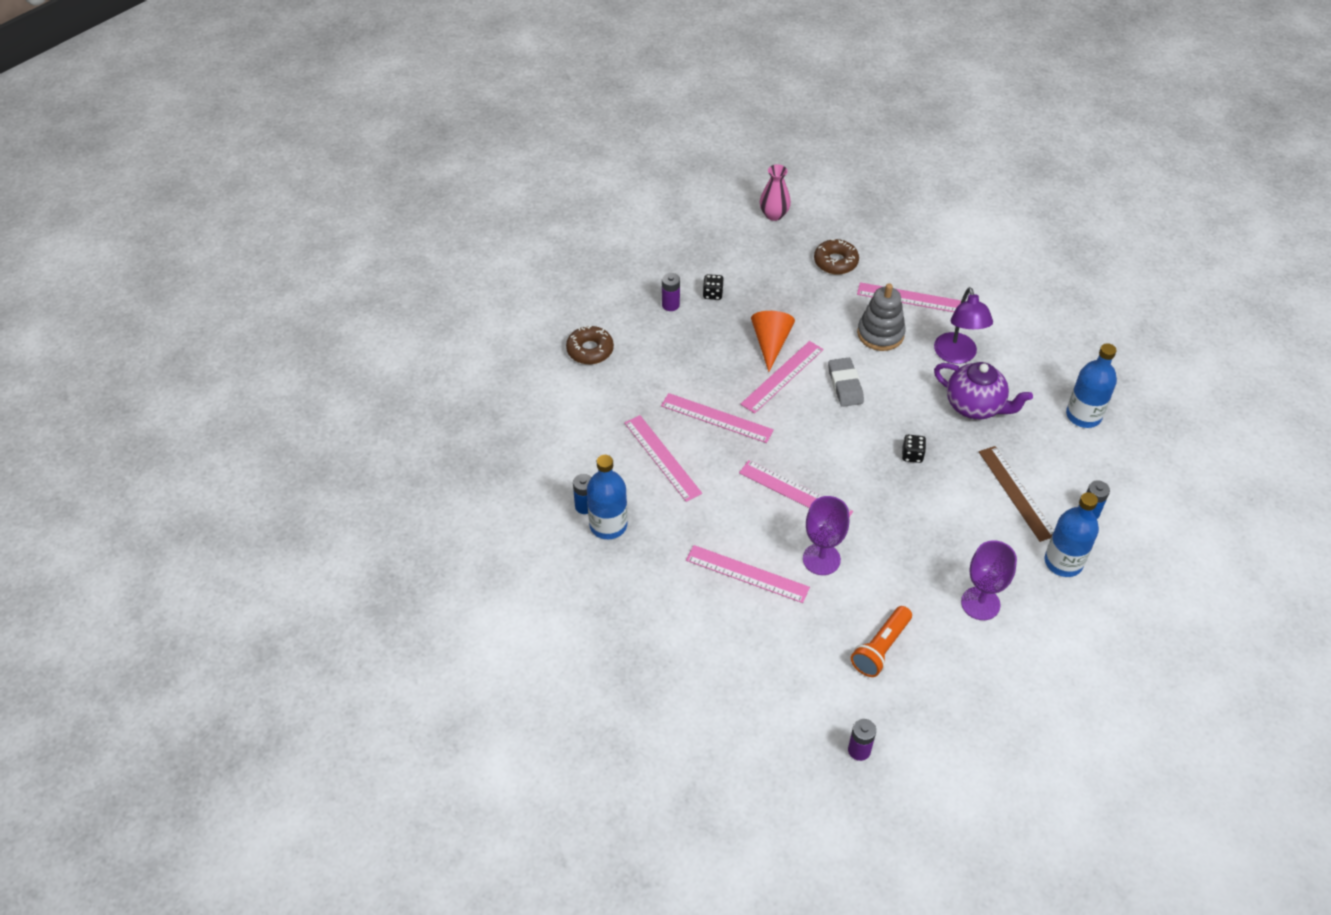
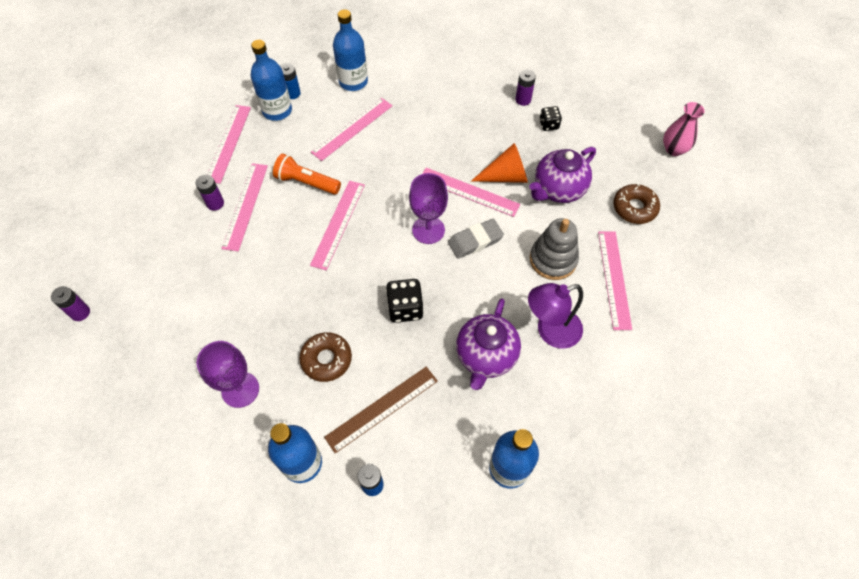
camera: 75 degrees right, 10 degrees up
brown donut [566,326,614,364] -> brown donut moved to [299,332,352,382]
pink ruler [661,393,774,443] -> pink ruler moved to [207,105,251,184]
purple goblet [803,496,849,575] -> purple goblet moved to [409,173,448,244]
orange flashlight [851,606,912,677] -> orange flashlight moved to [273,153,341,195]
black dice [902,435,926,463] -> black dice [386,279,424,323], size x1.60
none -> purple battery [196,175,224,211]
none -> blue bottle [333,9,368,91]
none -> purple teapot [529,147,596,203]

